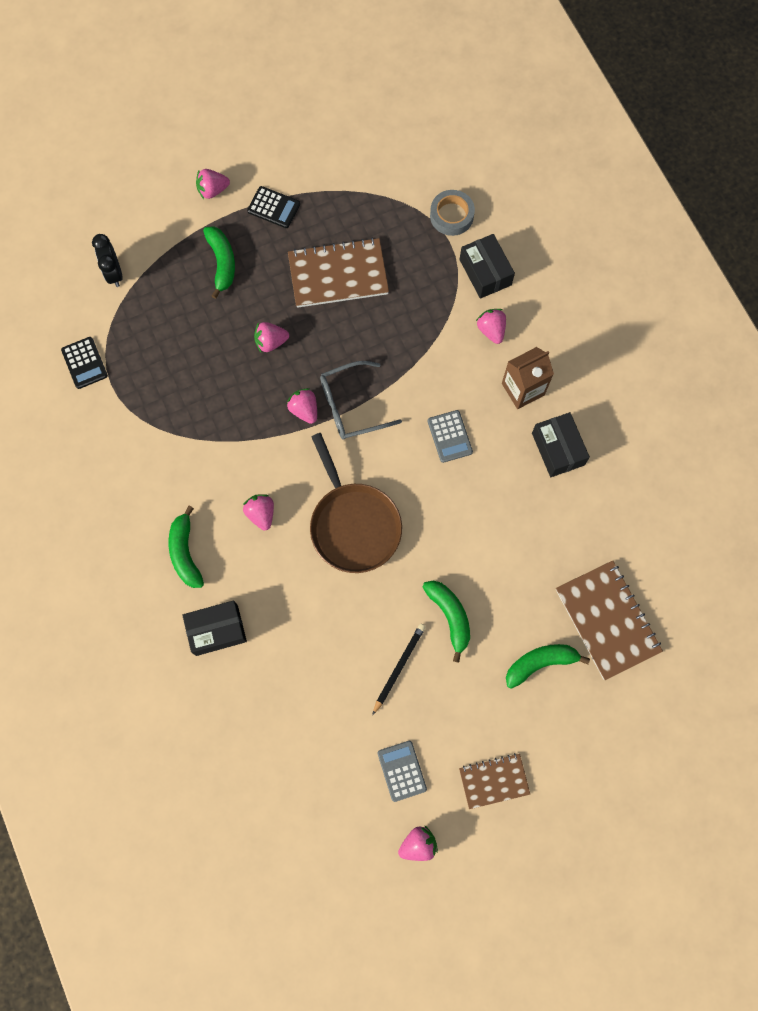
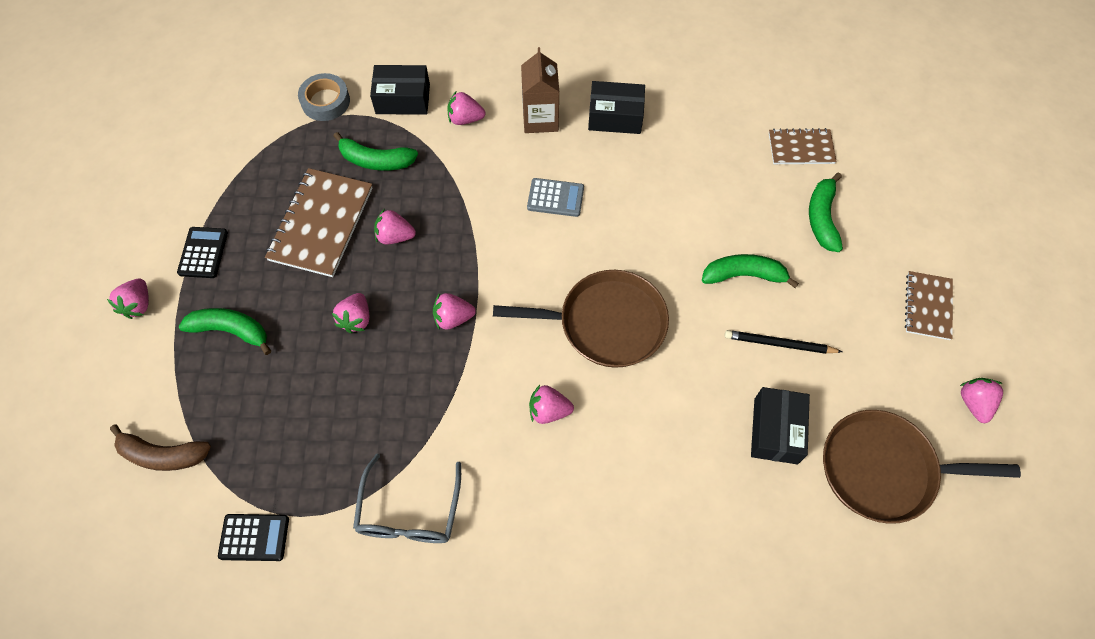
camera: 65 degrees left, 10 degrees down
black clock [92,234,123,287] -> brown banana [110,424,211,471]
green banana [169,506,204,588] -> green banana moved to [333,132,418,171]
black box [182,600,247,656] -> black box moved to [751,387,810,465]
black calculator [247,186,300,228] -> black calculator turned 45 degrees counterclockwise [177,227,228,278]
grey glasses [320,361,402,440] -> grey glasses moved to [353,453,461,543]
black pencil [372,624,426,715] -> black pencil turned 45 degrees counterclockwise [725,330,843,354]
grey calculator [377,741,427,802] -> none
brown notebook [556,561,663,680] -> brown notebook [769,128,837,164], size x0.59
none -> pink strawberry [374,209,416,244]
none -> brown pan [823,410,1021,524]

